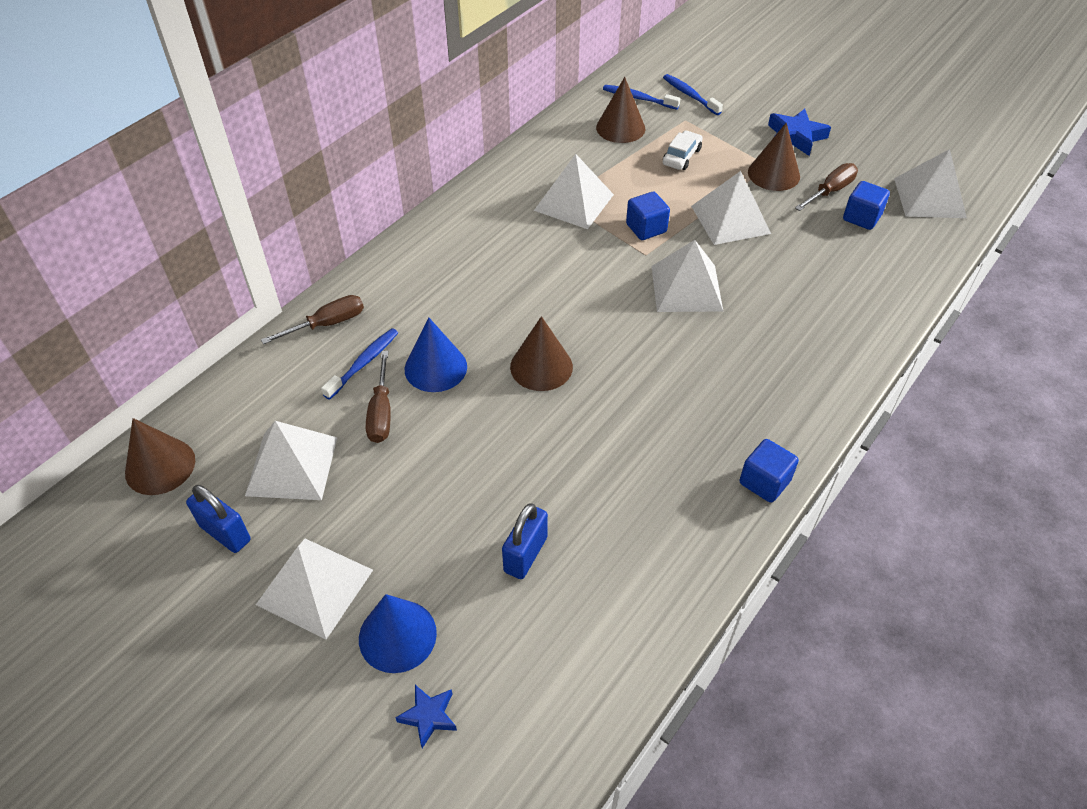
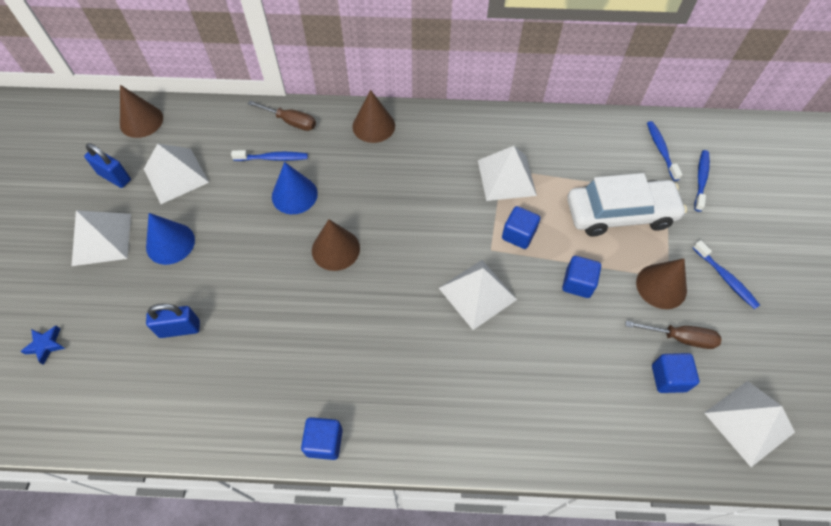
camera: 55 degrees right, 10 degrees up
blue padlock [186,485,251,553] -> blue padlock turned 60 degrees counterclockwise [84,143,131,188]
blue cone [359,594,437,673] -> blue cone moved to [146,213,195,265]
brown screwdriver [366,351,391,443] -> none
brown cone [596,77,645,143] -> brown cone moved to [352,90,395,143]
white car [663,131,703,170] -> white car [567,173,687,237], size x2.15
white pyramid [691,171,771,245] -> blue cube [562,256,601,298]
blue star [768,109,831,156] -> blue toothbrush [693,240,760,309]

